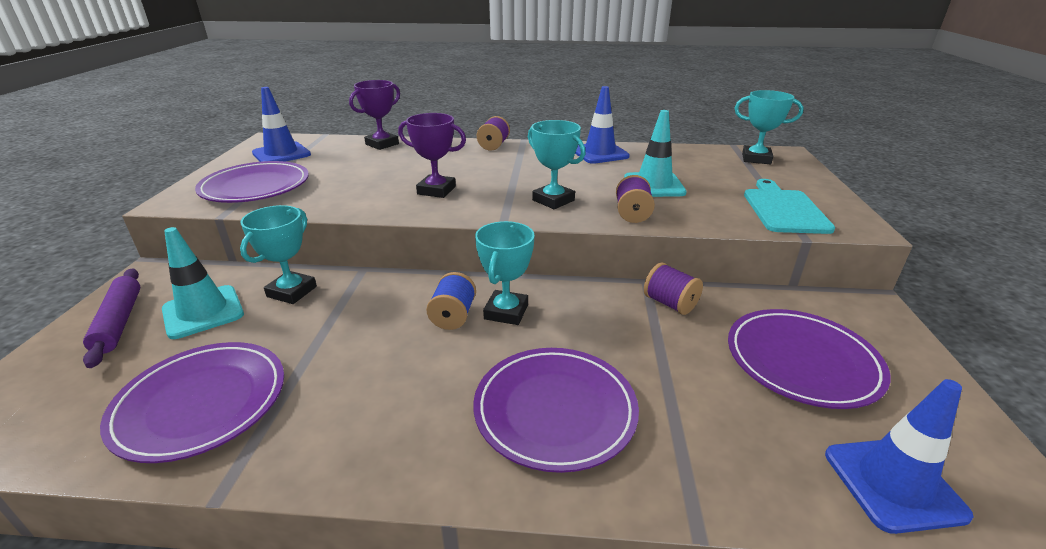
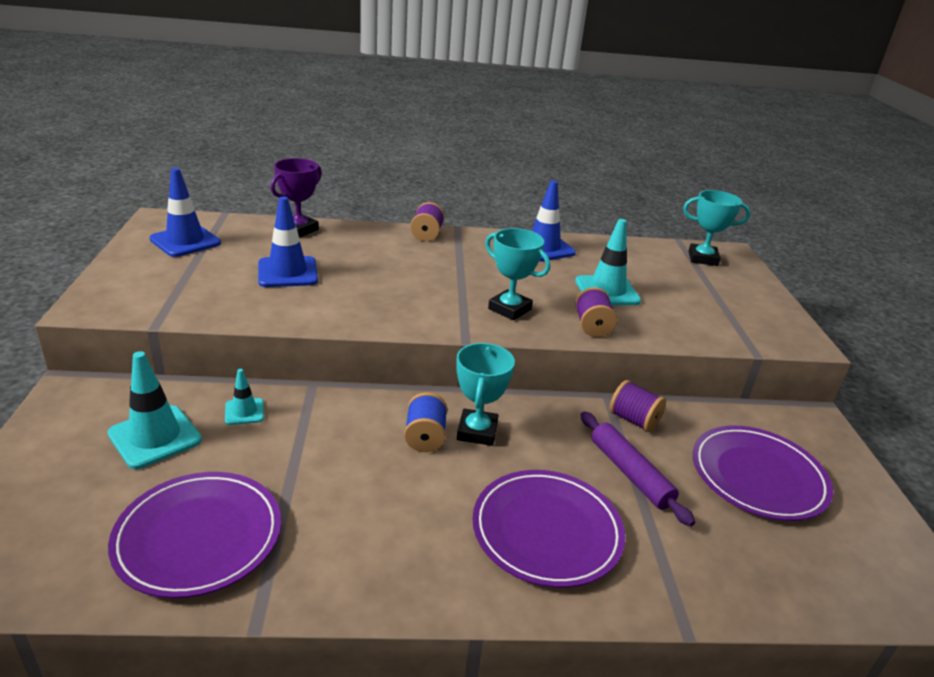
camera: 10 degrees left, 0 degrees up
purple rolling pin [83,268,140,368] -> purple rolling pin moved to [581,411,695,526]
purple plate [195,161,309,203] -> none
turquoise trophy [240,205,317,304] -> turquoise traffic cone [225,369,264,425]
purple trophy [398,113,466,198] -> none
turquoise cutting board [744,179,835,234] -> none
blue traffic cone [825,379,973,534] -> blue traffic cone moved to [258,196,318,287]

